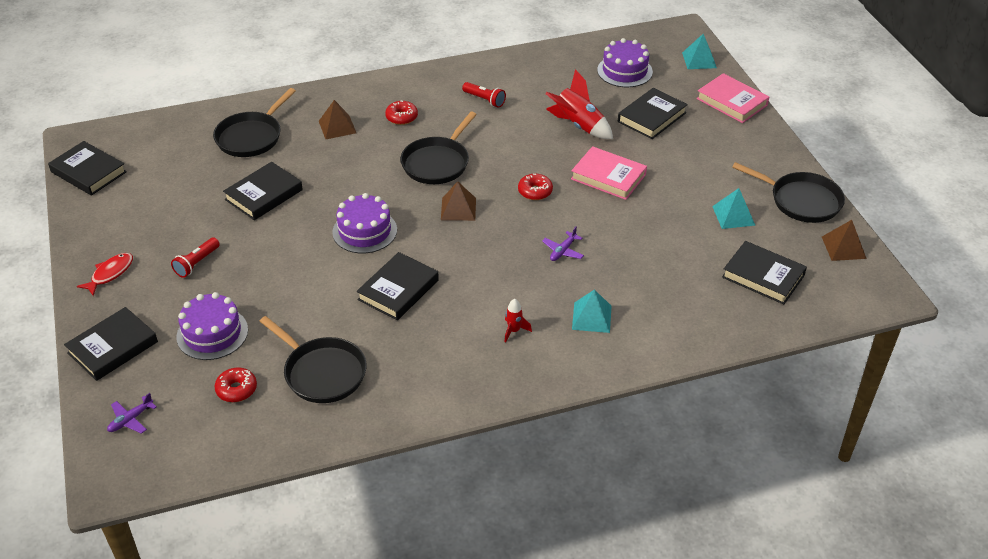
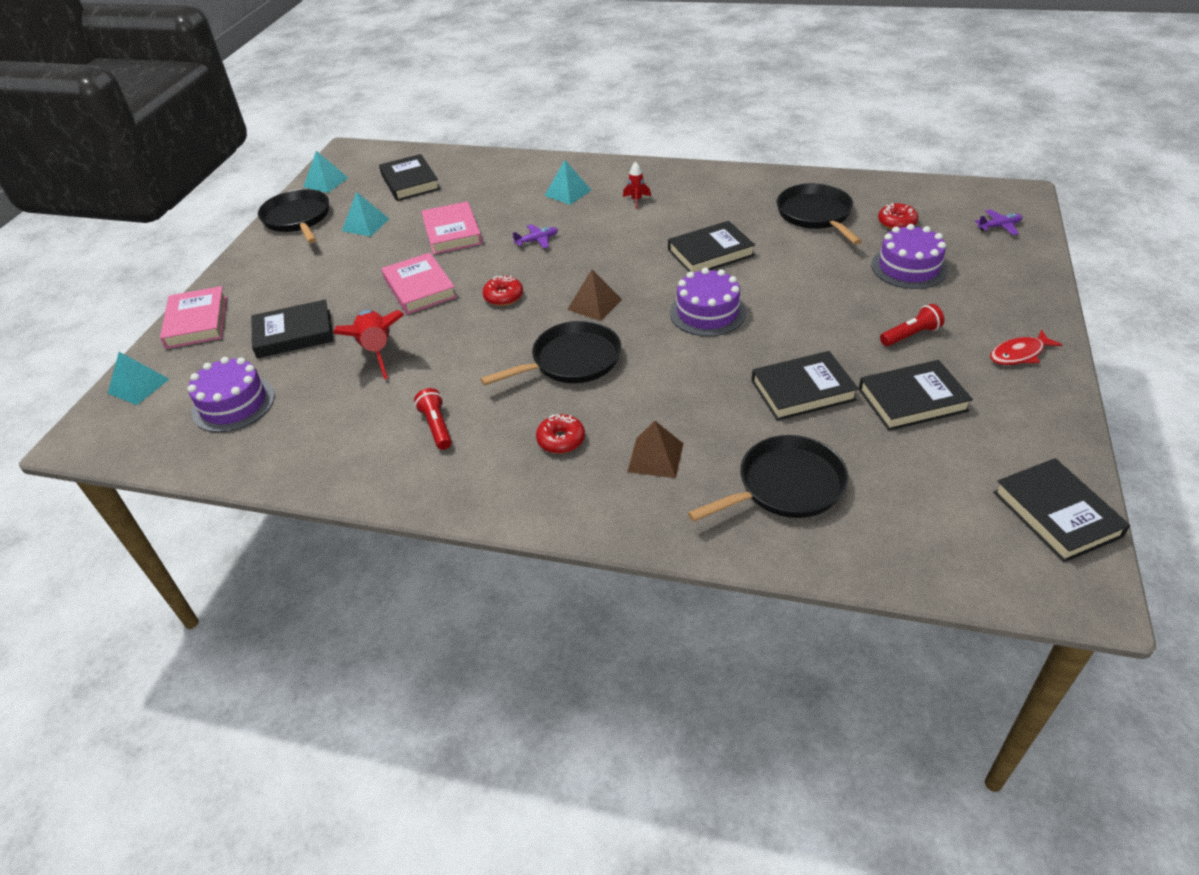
camera: 145 degrees left, 0 degrees up
black book [64,307,158,381] -> black book moved to [859,360,973,431]
brown pyramid [822,220,867,261] -> turquoise pyramid [303,151,348,193]
none -> pink book [421,201,482,254]

